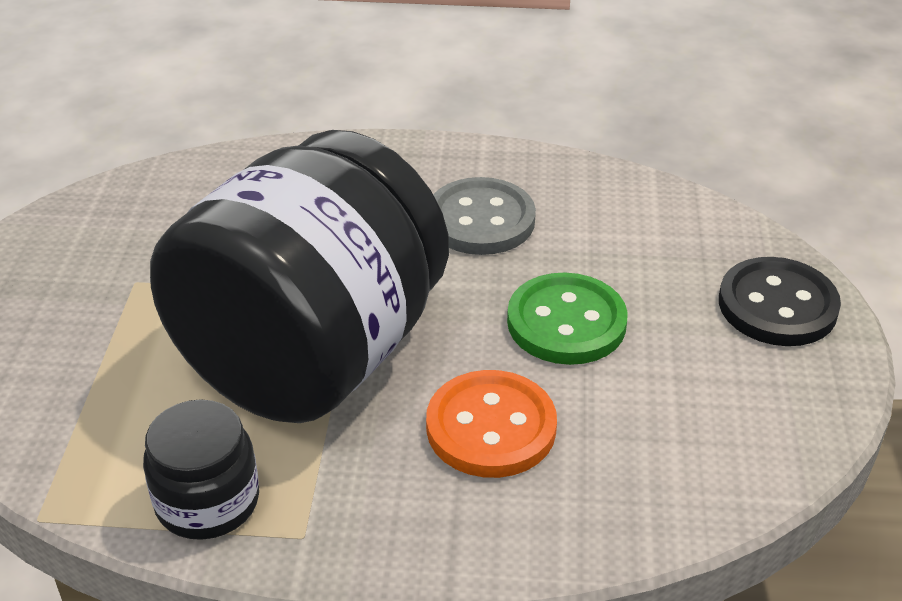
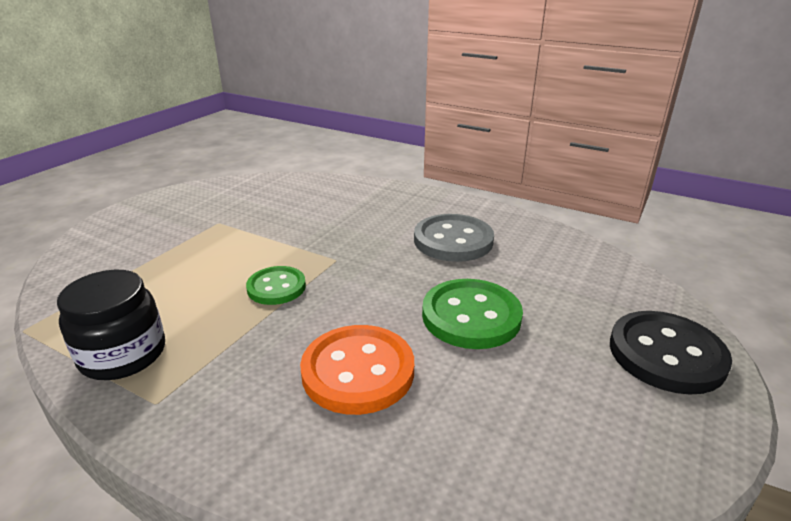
camera: 25 degrees right, 10 degrees down
black jar [150,130,449,423] -> green button [246,266,306,305]

